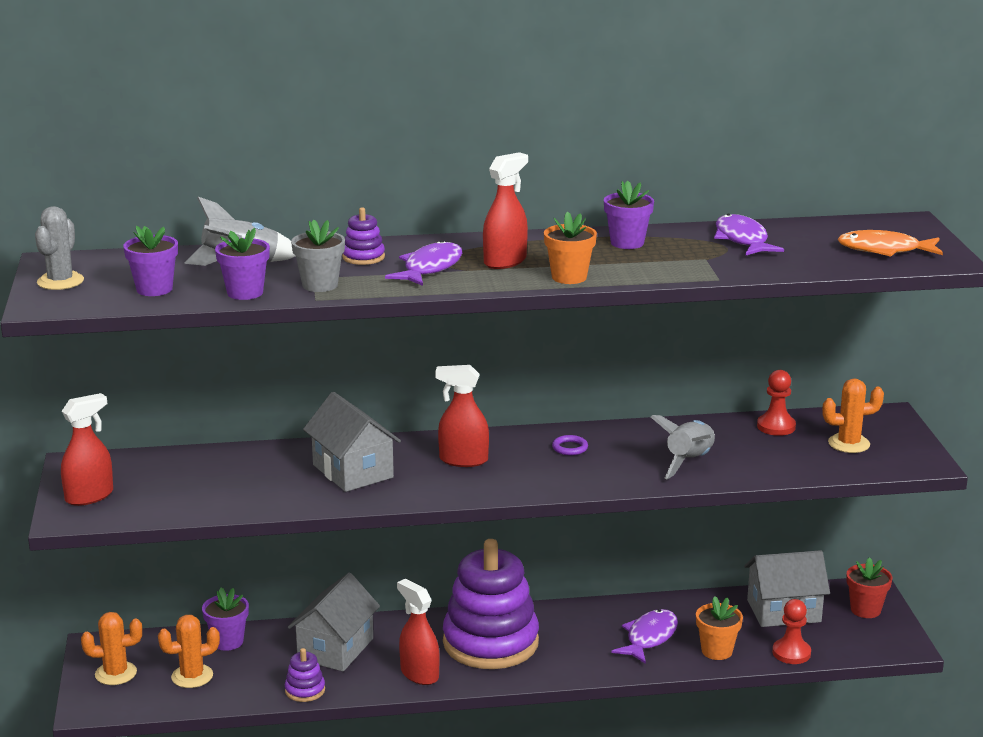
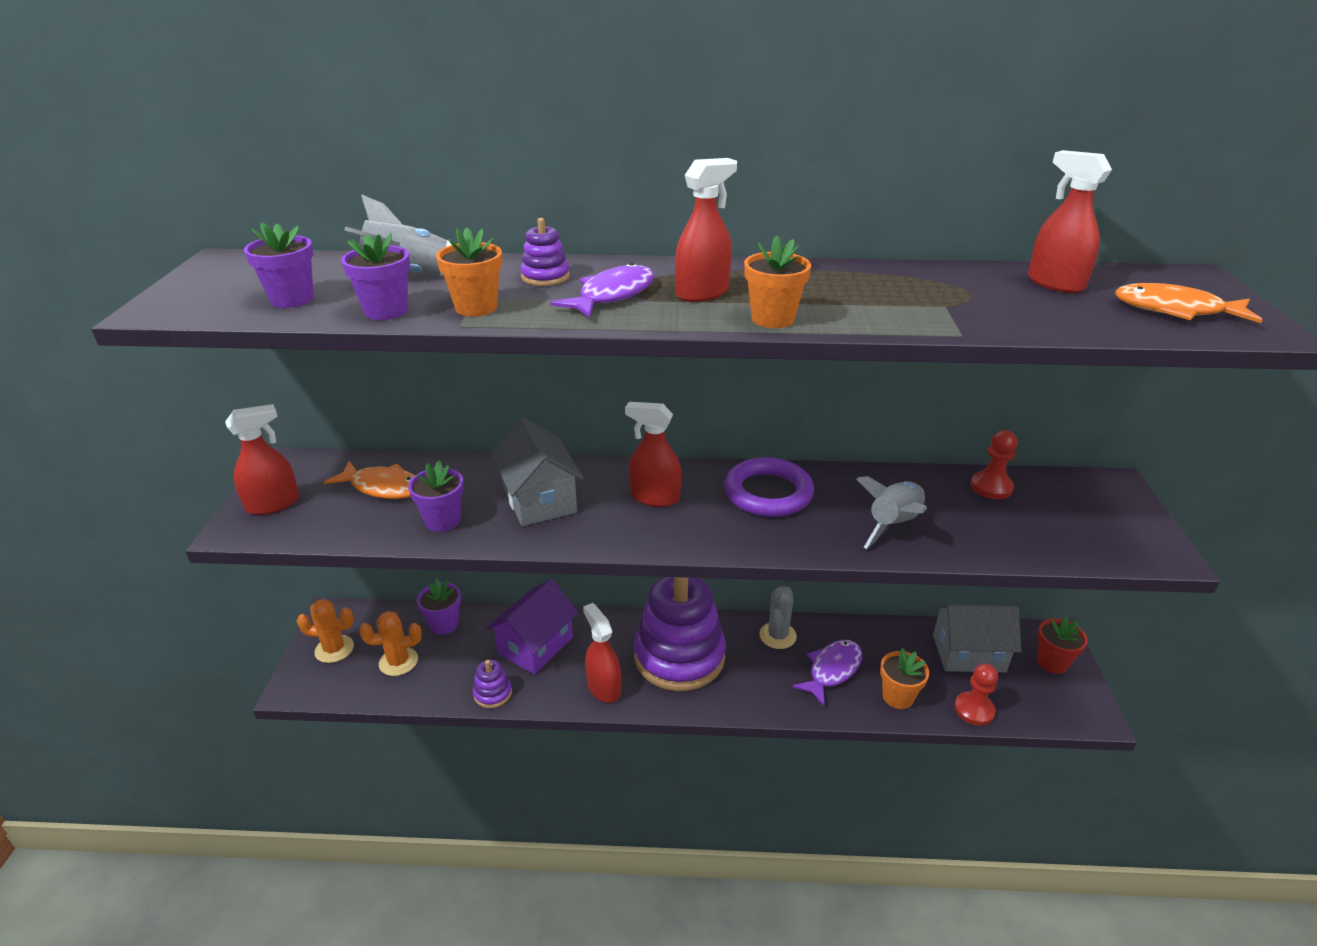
camera: 10 degrees right, 10 degrees up
grey cactus [35,206,84,290] -> grey cactus moved to [759,586,797,649]
grey house [288,573,380,671] -> purple house [487,579,578,674]
grey flower pot [291,220,345,292] -> orange flower pot [436,227,502,317]
purple ring [552,435,588,455] -> purple ring [724,457,814,517], size x2.37
purple flower pot [604,181,654,249] -> purple flower pot moved to [408,460,464,532]
purple fish [714,213,784,256] -> none
orange cactus [822,378,884,453] -> none
none -> orange fish [324,461,415,499]
none -> red spray bottle [1028,150,1112,293]

